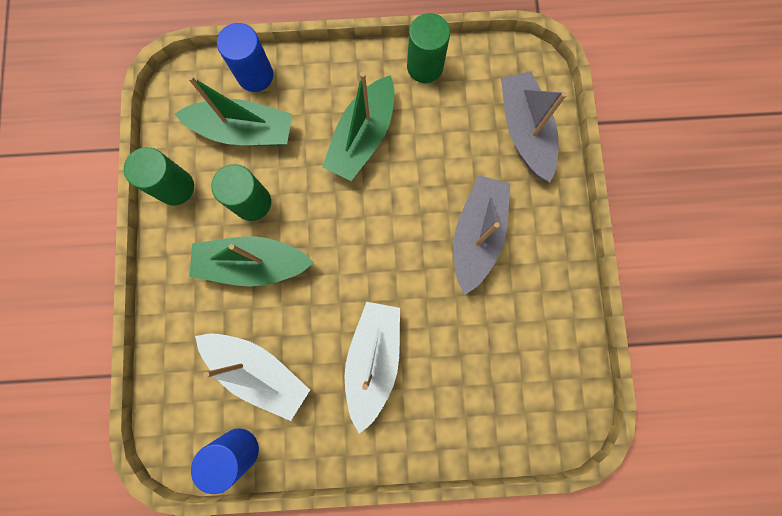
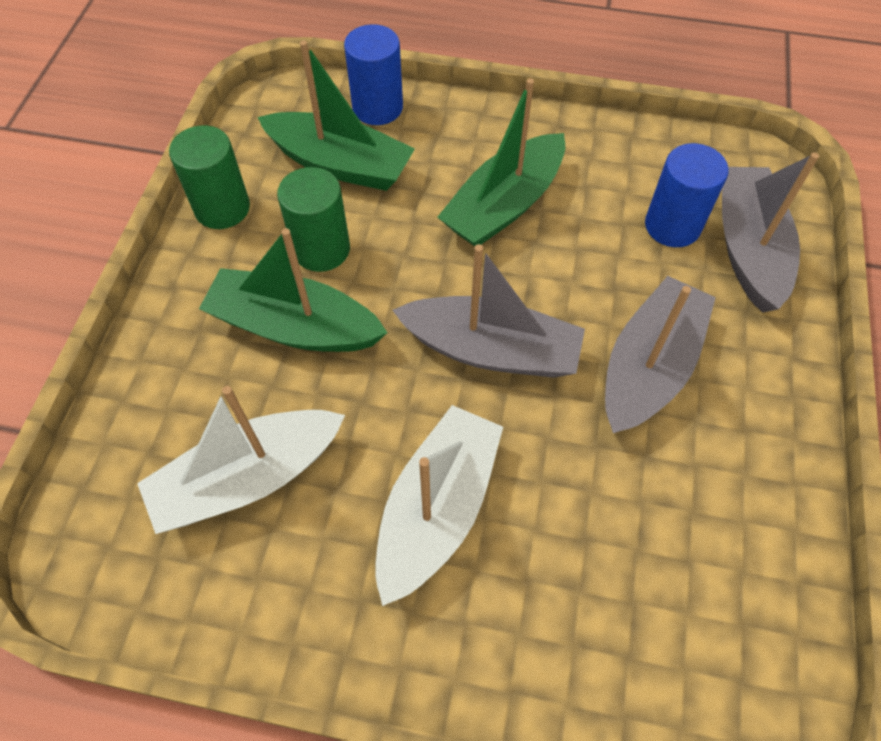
camera: 15 degrees right, 20 degrees down
blue cylinder [191,429,259,494] -> blue cylinder moved to [645,143,729,247]
white boat [195,333,310,421] -> white boat turned 105 degrees clockwise [137,386,345,534]
green cylinder [407,13,450,83] -> none
none -> grey boat [392,244,585,378]

